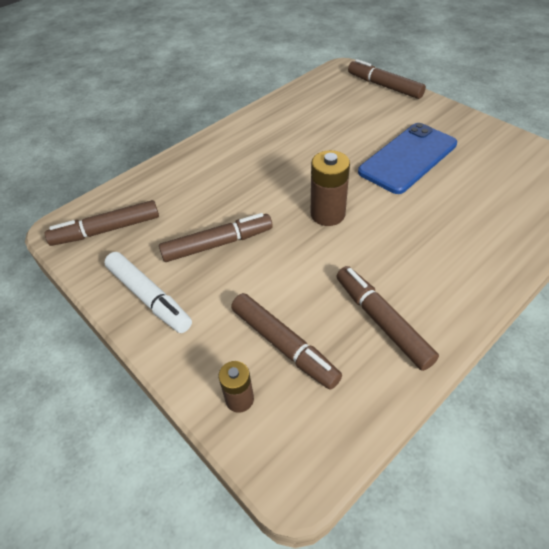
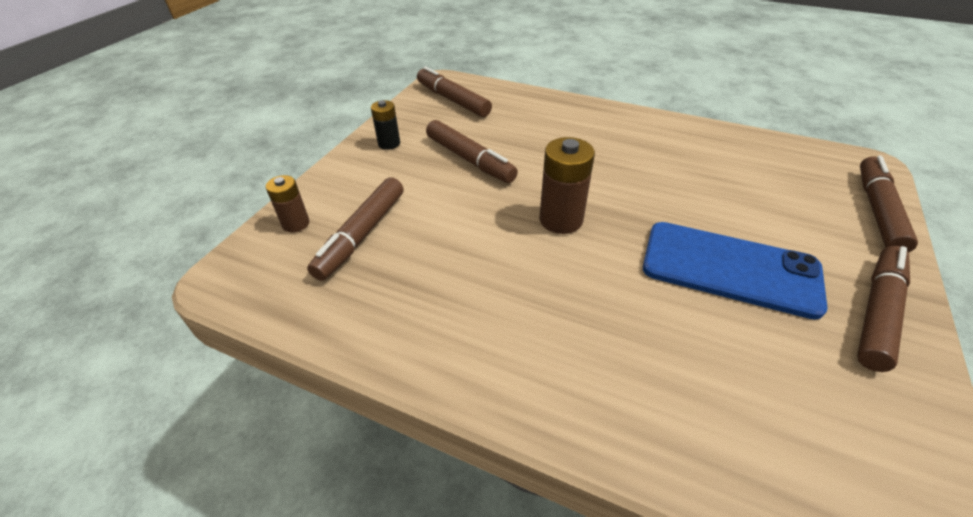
camera: 65 degrees right, 5 degrees down
white marker [104,252,192,333] -> black battery [371,100,400,150]
brown marker [337,266,439,371] -> brown marker moved to [857,246,910,372]

